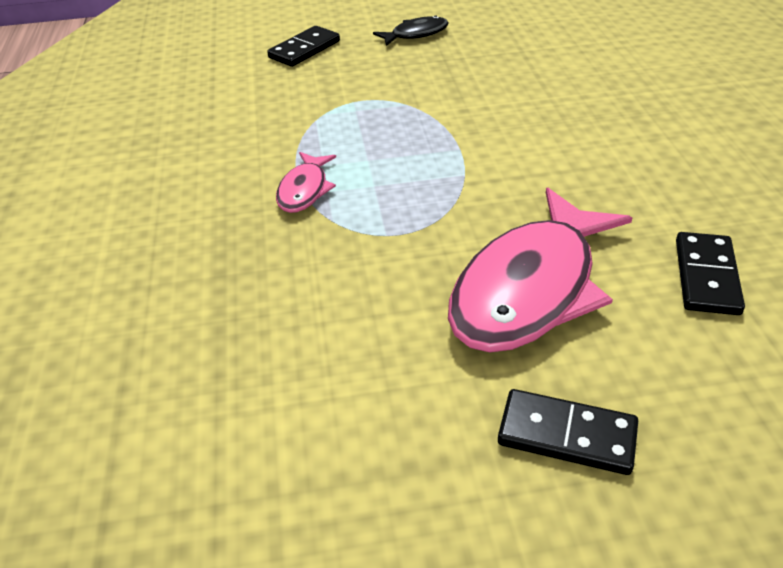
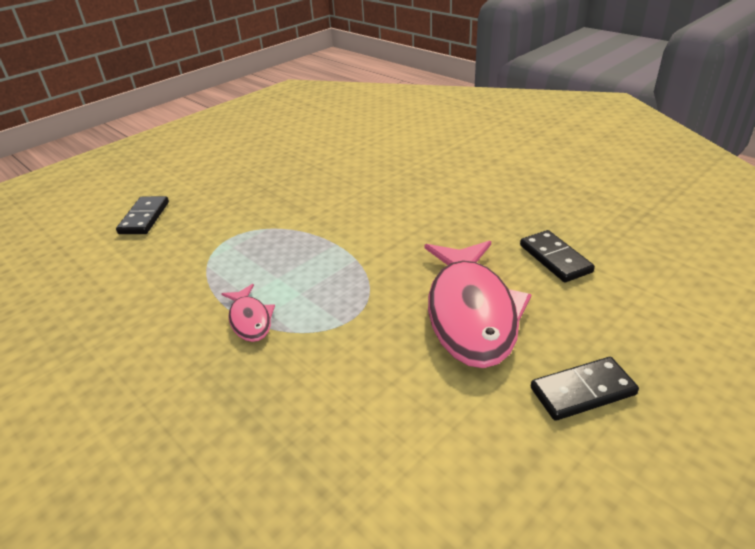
camera: 35 degrees left, 5 degrees down
black fish [373,15,449,46] -> none

